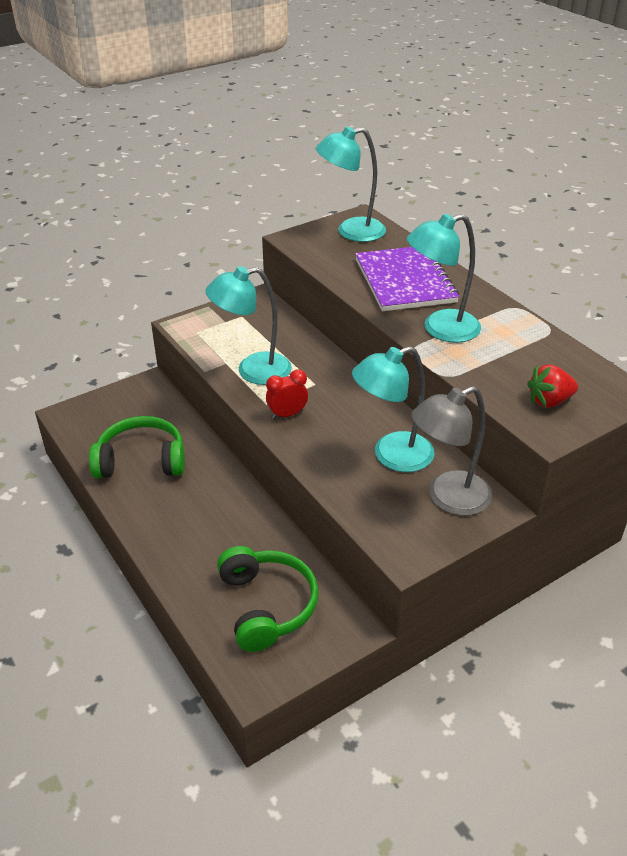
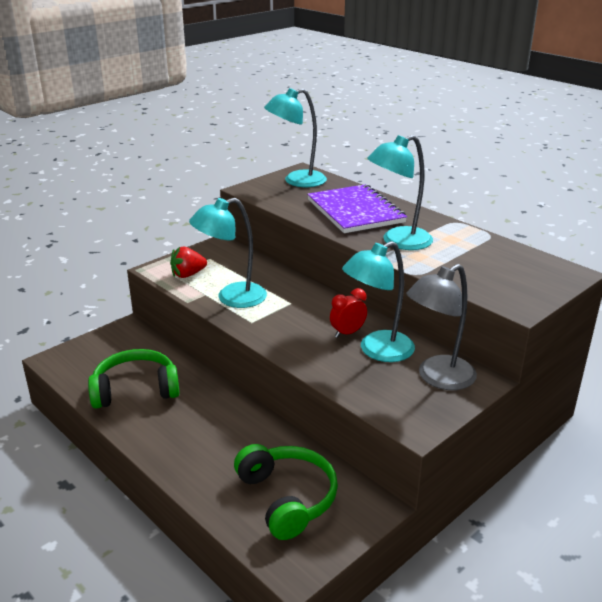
camera: 10 degrees left, 10 degrees down
red clock [266,370,308,419] -> red clock moved to [330,288,367,338]
red strawberry [527,364,578,408] -> red strawberry moved to [170,247,207,278]

